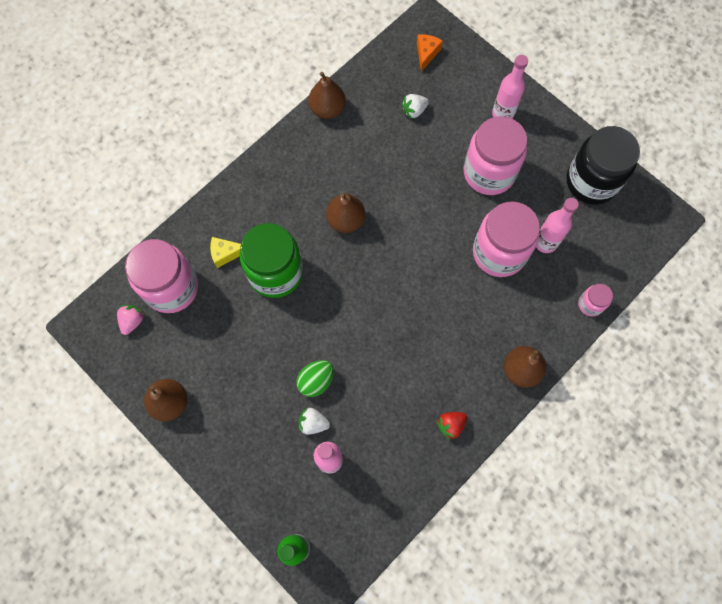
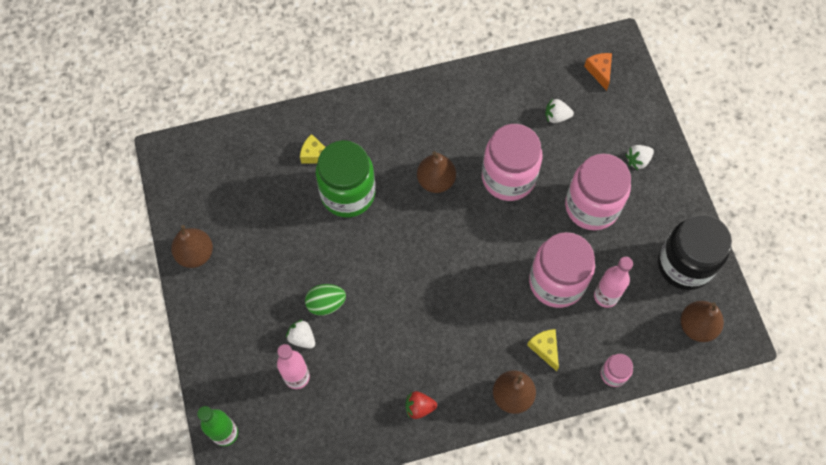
camera: 30 degrees right, 5 degrees down
pink strawberry [117,305,144,335] -> none
pink jar [125,239,198,313] -> pink jar moved to [482,124,543,201]
brown pear [308,72,346,119] -> brown pear moved to [681,301,724,342]
orange cheese [417,34,443,72] -> orange cheese turned 60 degrees counterclockwise [584,53,612,91]
pink bottle [492,55,528,119] -> white strawberry [625,145,654,170]
none -> yellow cheese [527,329,559,371]

